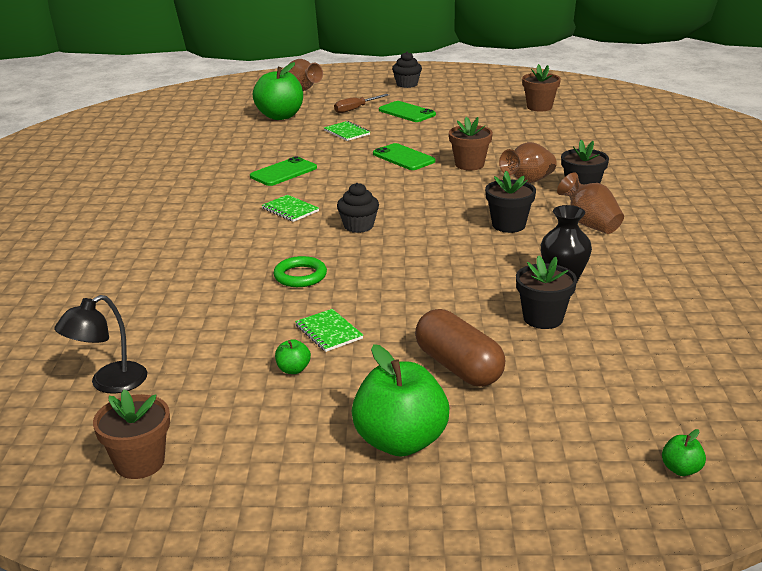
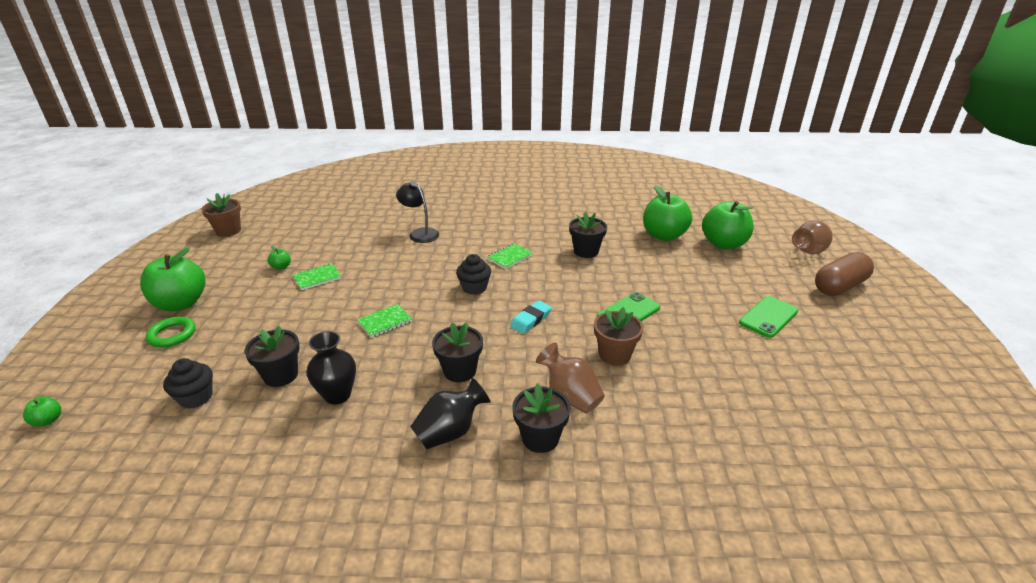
camera: 90 degrees right, 5 degrees up
black lamp [54,295,147,394] -> black lamp moved to [396,181,439,243]
green phone [250,156,317,186] -> black flower pot [569,211,607,258]
green ring [273,256,327,287] -> green ring moved to [146,316,195,348]
green notebook [324,121,370,141] -> green notebook moved to [357,304,412,338]
brown screwdriver [334,94,389,113] -> none
black cupcake [392,52,422,88] -> black cupcake moved to [163,358,213,409]
brown capsule [415,309,505,386] -> brown capsule moved to [815,252,874,296]
brown flower pot [522,64,561,112] -> none
brown vase [557,172,624,234] -> black vase [410,378,491,449]
none -> turquoise eraser [510,301,552,334]
none -> green apple [643,185,692,241]

